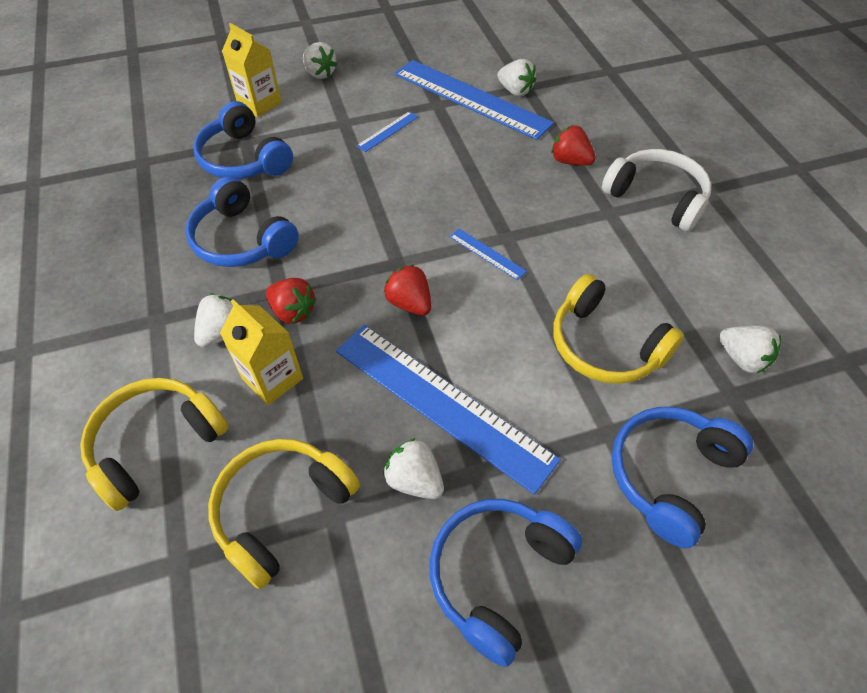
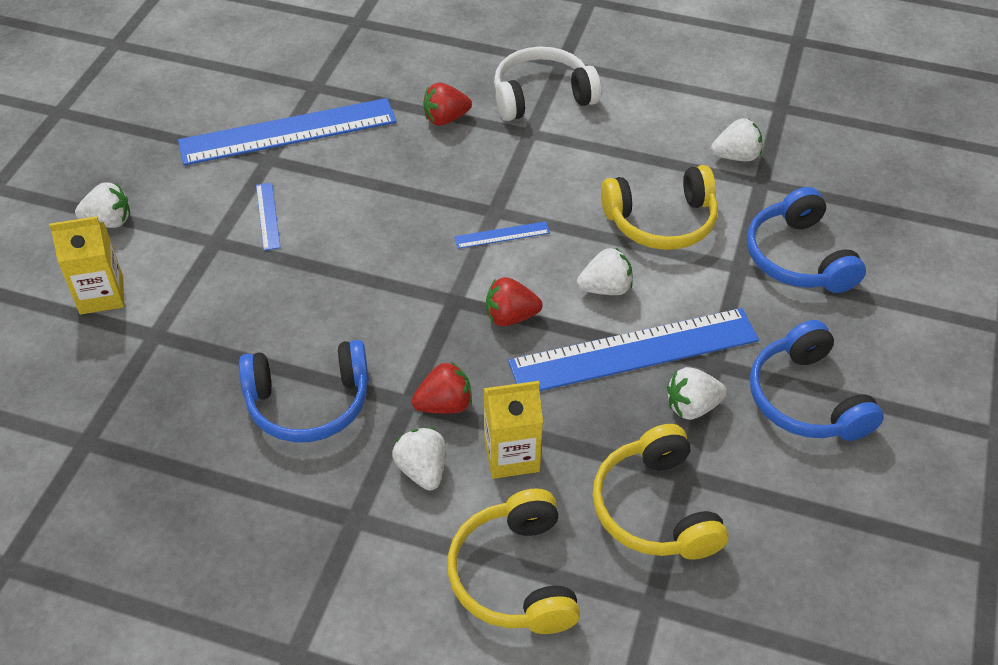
camera: 55 degrees left, 5 degrees down
blue headphones [193,101,293,179] -> none
white strawberry [497,59,536,96] -> white strawberry moved to [577,248,633,295]

